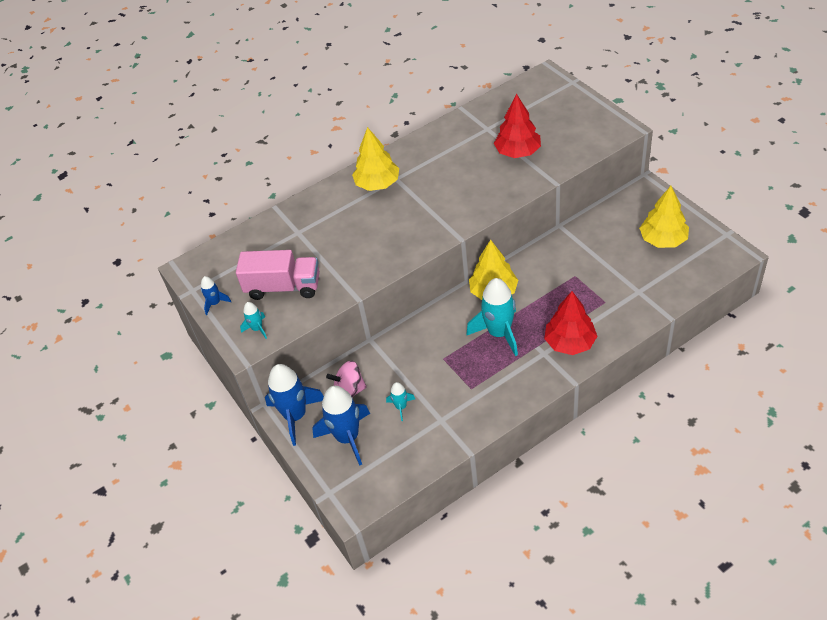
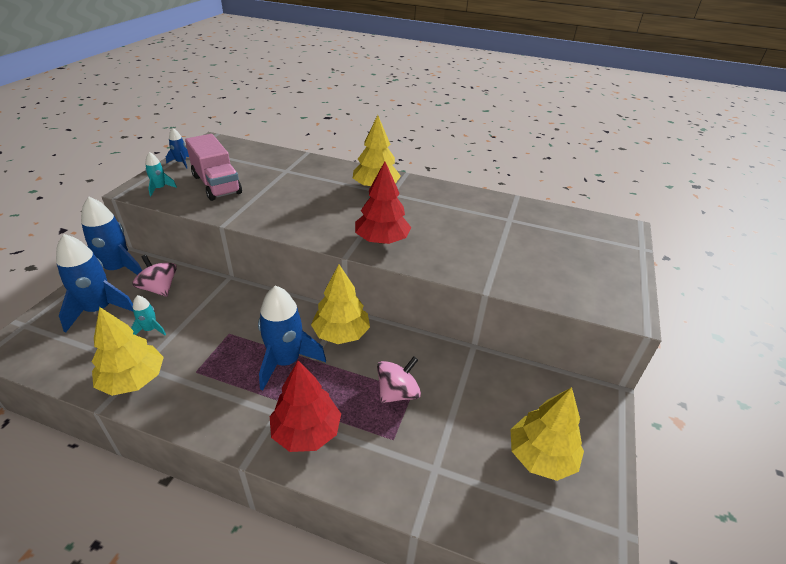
camera: 45 degrees right, 10 degrees down
turquoise rocket [466,278,518,356] -> blue rocket [258,286,326,391]
red tree [494,94,541,158] -> red tree moved to [355,161,411,244]
none -> yellow tree [92,307,164,396]
none -> pink spinning top [377,356,421,403]

